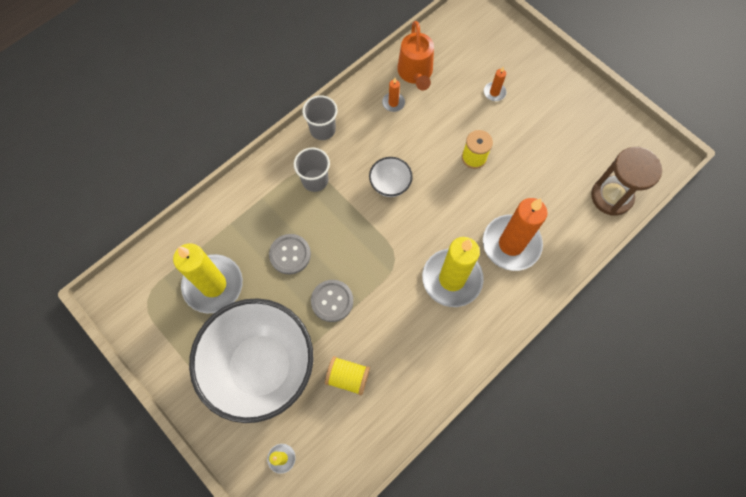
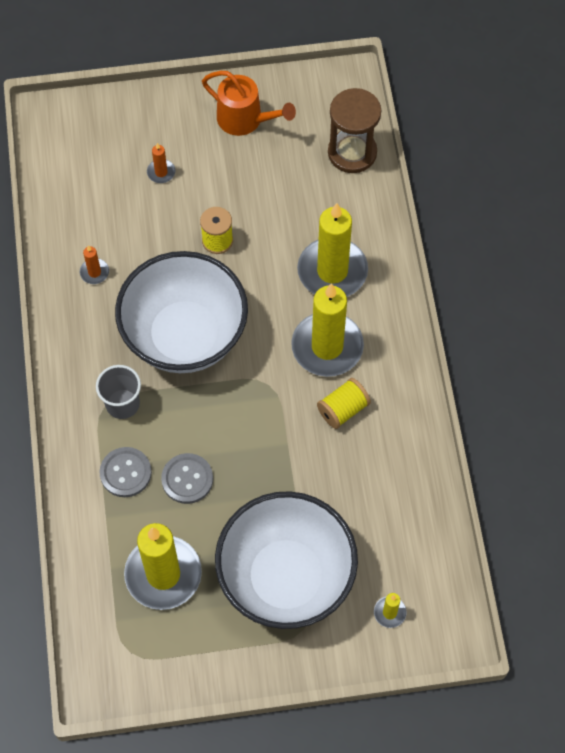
camera: 55 degrees left, 5 degrees down
grey cup [302,95,338,140] -> none
grey button [311,280,353,322] -> grey button moved to [99,447,152,497]
yellow spool [325,356,370,396] -> yellow spool moved to [317,378,371,429]
white bowl [369,157,413,197] -> white bowl [115,251,248,373], size x2.42
orange watering can [397,21,434,90] -> orange watering can moved to [202,71,296,136]
orange candle [483,198,548,271] -> yellow candle [297,203,368,297]

